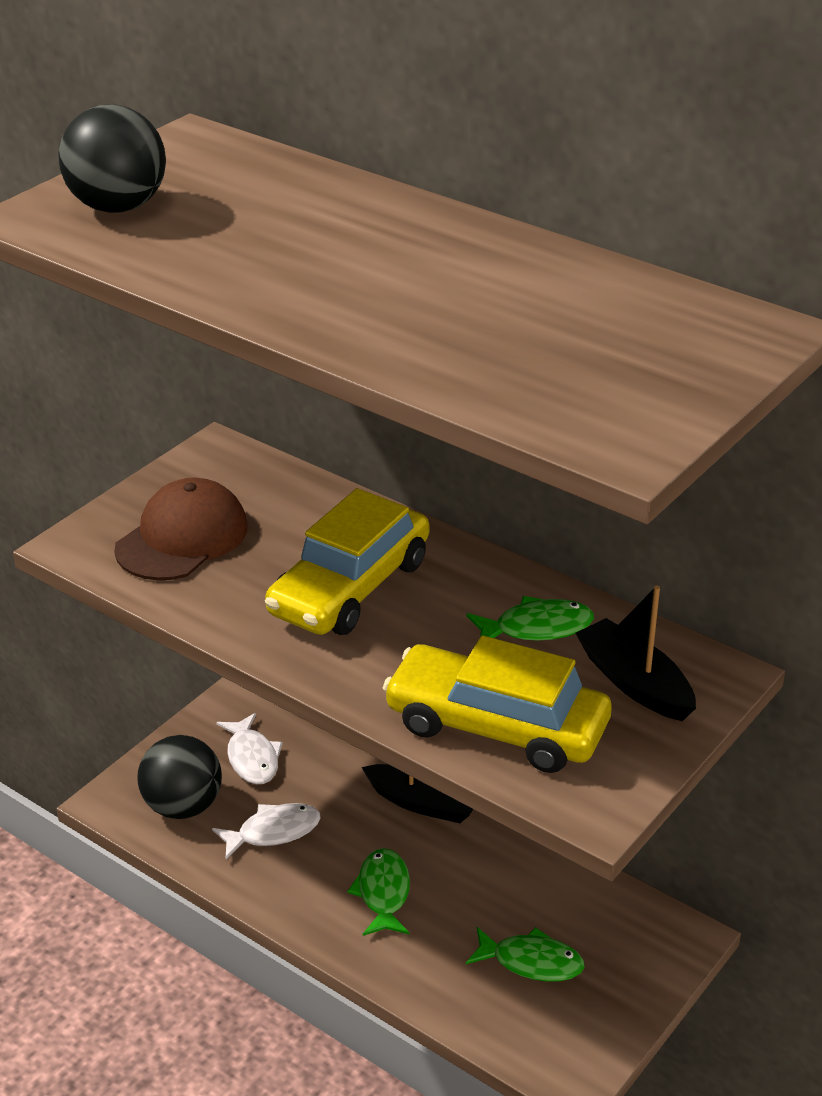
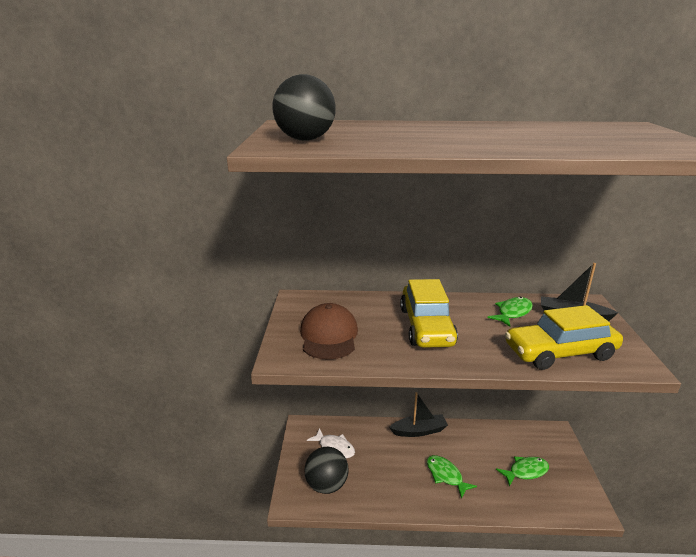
camera: 35 degrees left, 10 degrees down
white fish [212,803,321,860] -> none

